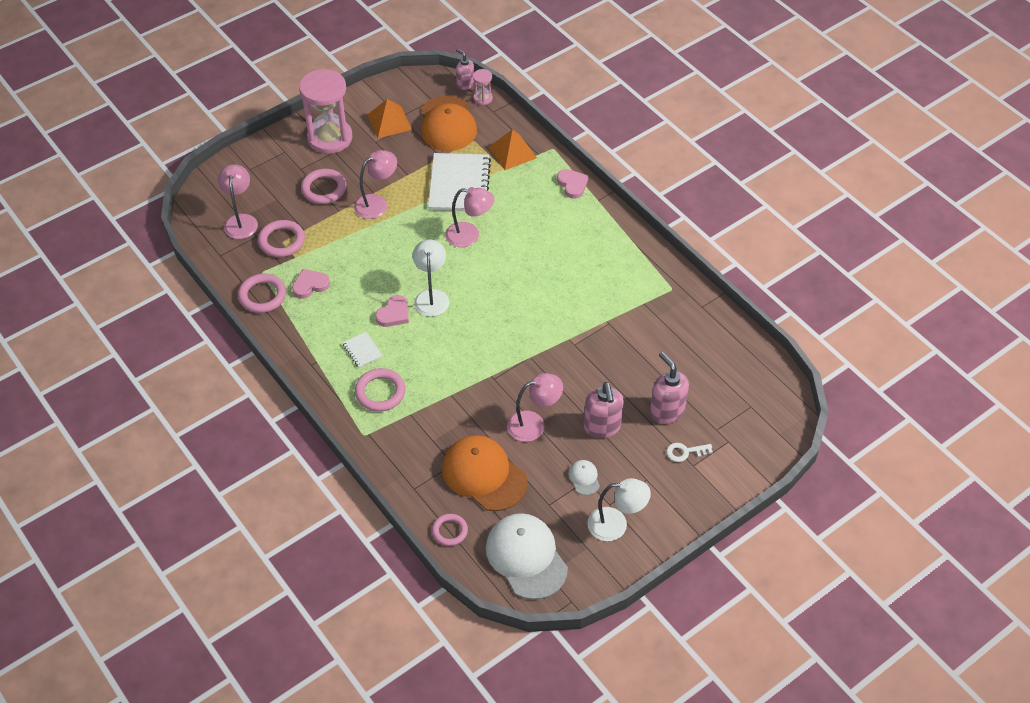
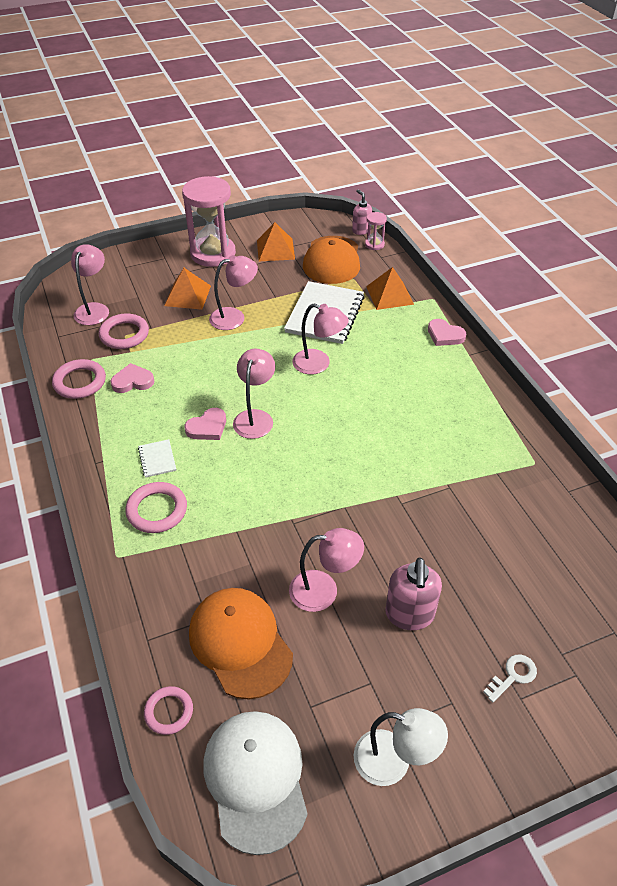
camera: 15 degrees right, 5 degrees down
pink ring [301,169,346,204] -> orange pyramid [164,268,211,310]
white lamp [412,239,449,317] -> pink lamp [233,349,275,439]
pink heart [557,169,588,199] -> pink heart turned 135 degrees clockwise [428,319,466,346]
white cap [569,460,600,495] -> none
pink soap dispenser [650,352,689,424] -> none
white key [666,443,713,462] -> white key turned 135 degrees clockwise [483,655,537,702]

